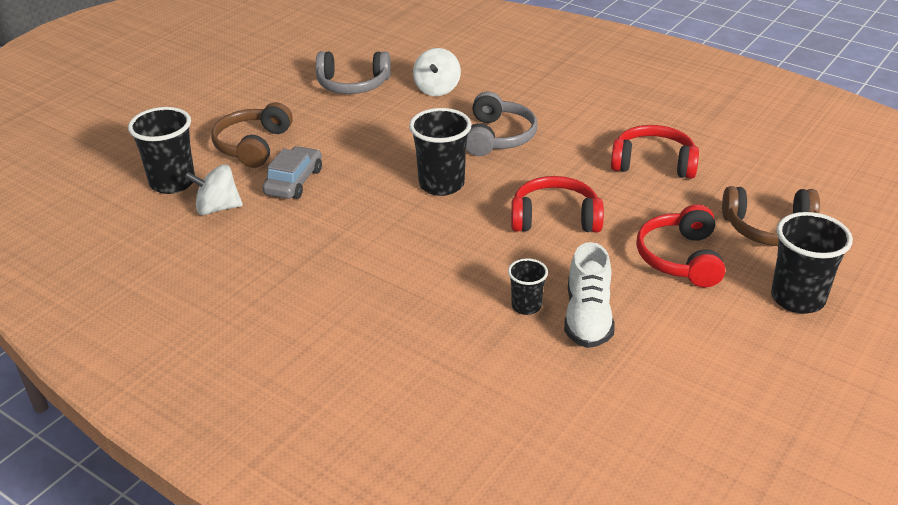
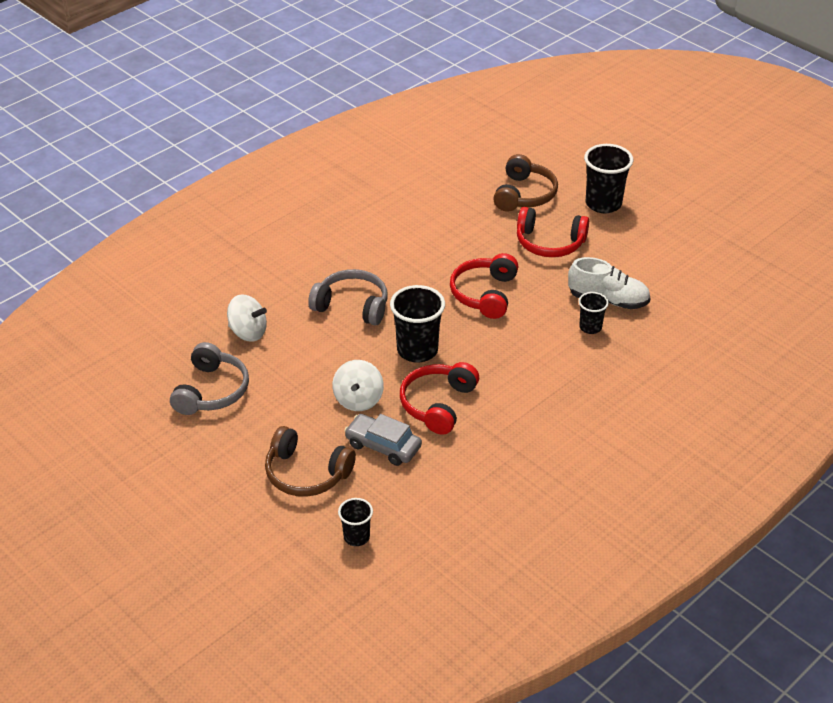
camera: 80 degrees left, 5 degrees up
black cup [128,107,195,194] -> black cup [338,498,373,546], size x0.56
white spinning top [184,164,243,215] -> white spinning top moved to [332,360,384,411]
red headphones [611,125,699,179] -> red headphones moved to [400,362,479,435]

